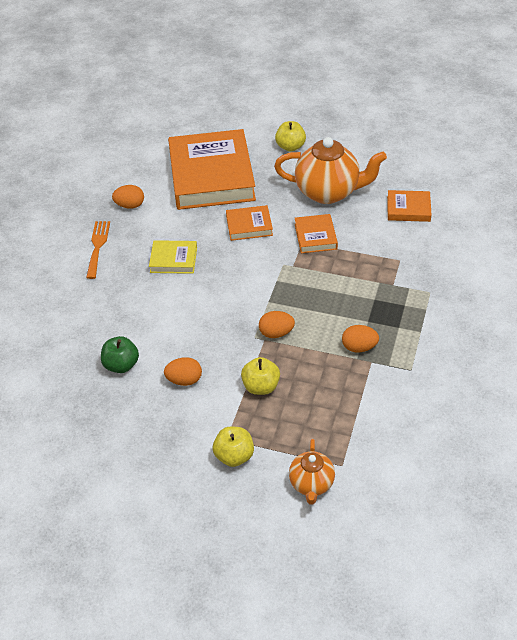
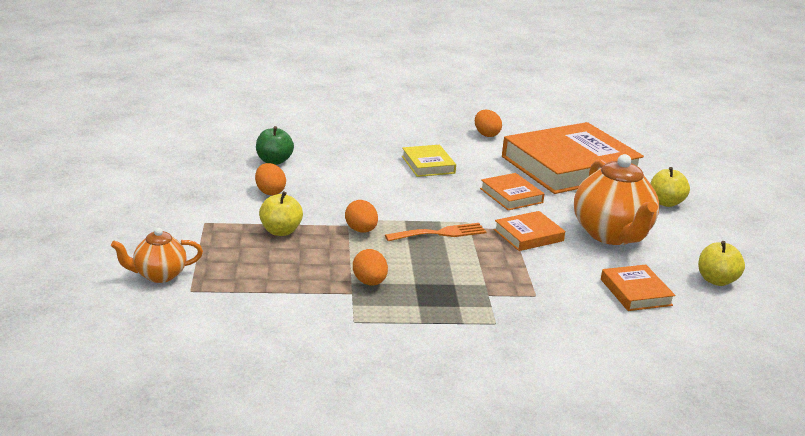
camera: 65 degrees right, 20 degrees down
orange fork [86,221,110,279] -> orange fork moved to [385,223,486,241]
yellow apple [213,426,254,467] -> yellow apple moved to [698,241,745,286]

